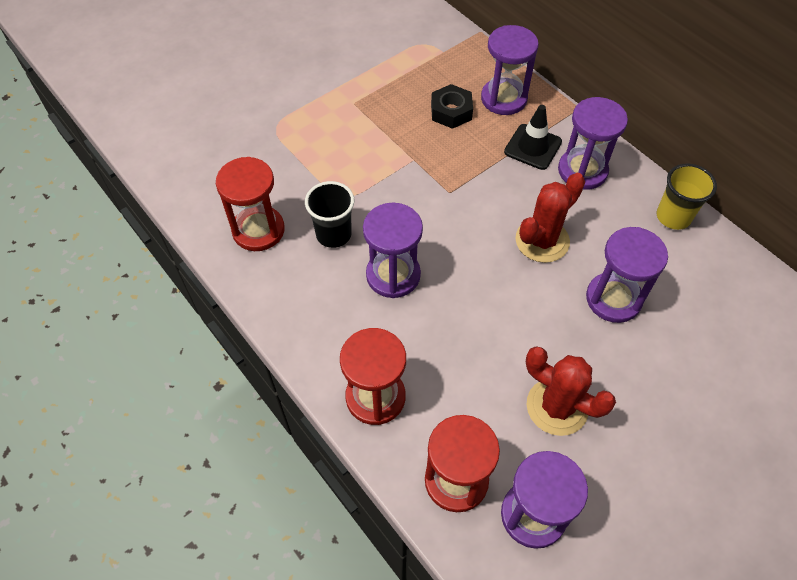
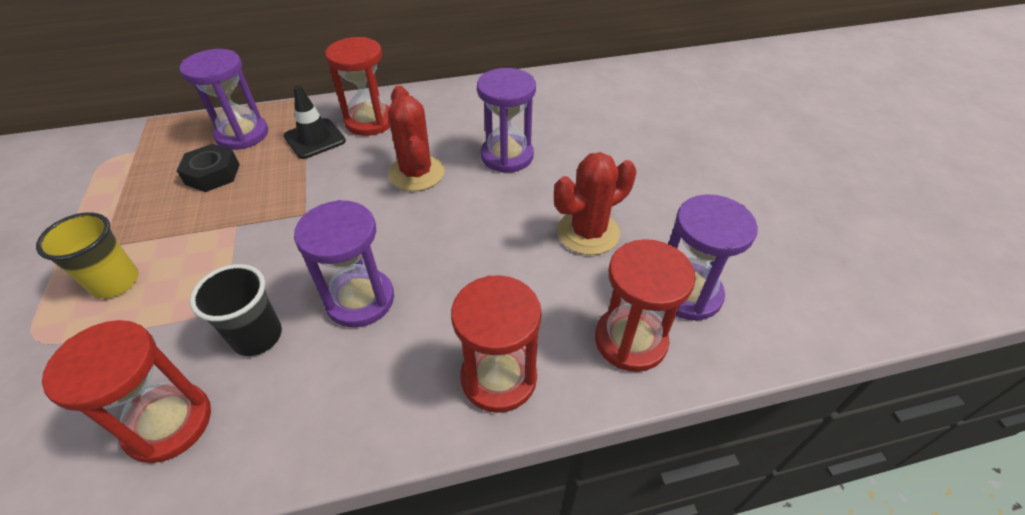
camera: 65 degrees left, 10 degrees down
purple hourglass [558,97,628,190] -> red hourglass [325,37,390,136]
yellow cup [657,164,717,230] -> yellow cup moved to [36,212,139,299]

